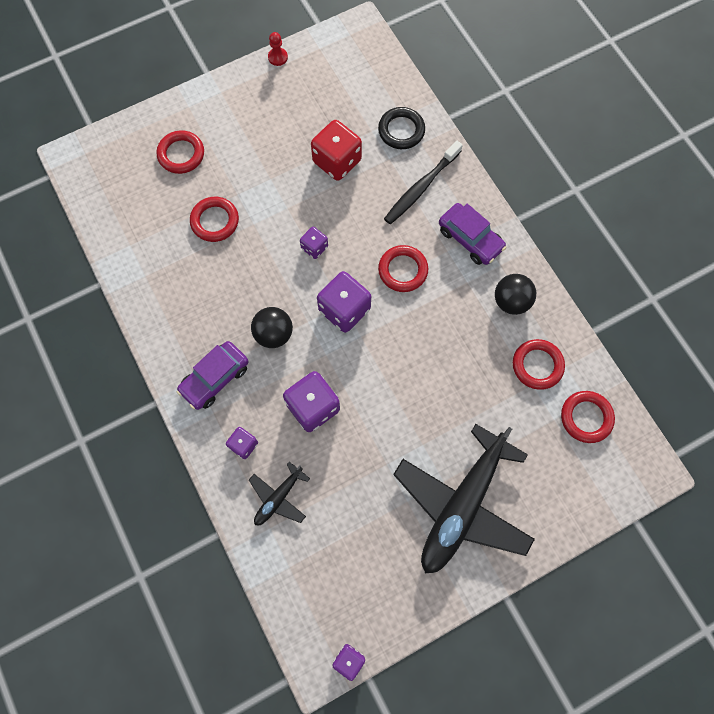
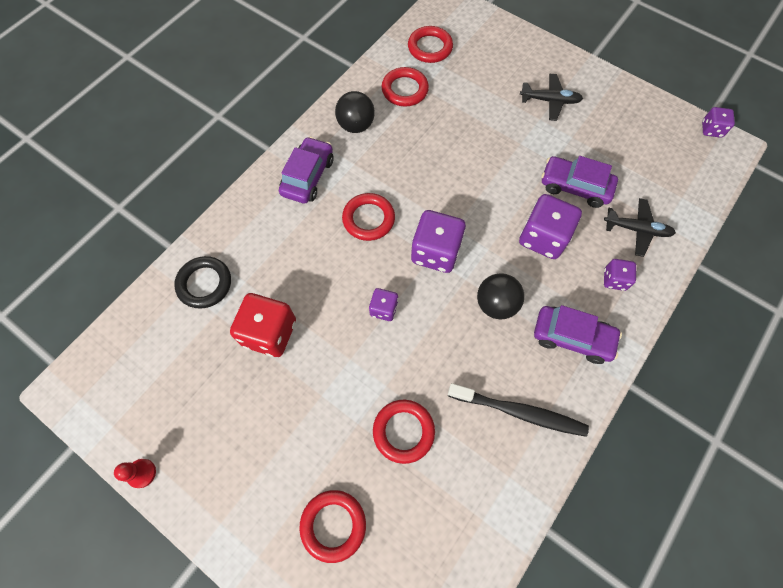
camera: 115 degrees left, 5 degrees down
black toothbrush [384,141,463,224] -> black toothbrush moved to [448,383,589,437]
black plane [393,424,535,574] -> black plane [520,74,583,121], size x0.46
none -> purple car [541,156,618,208]

